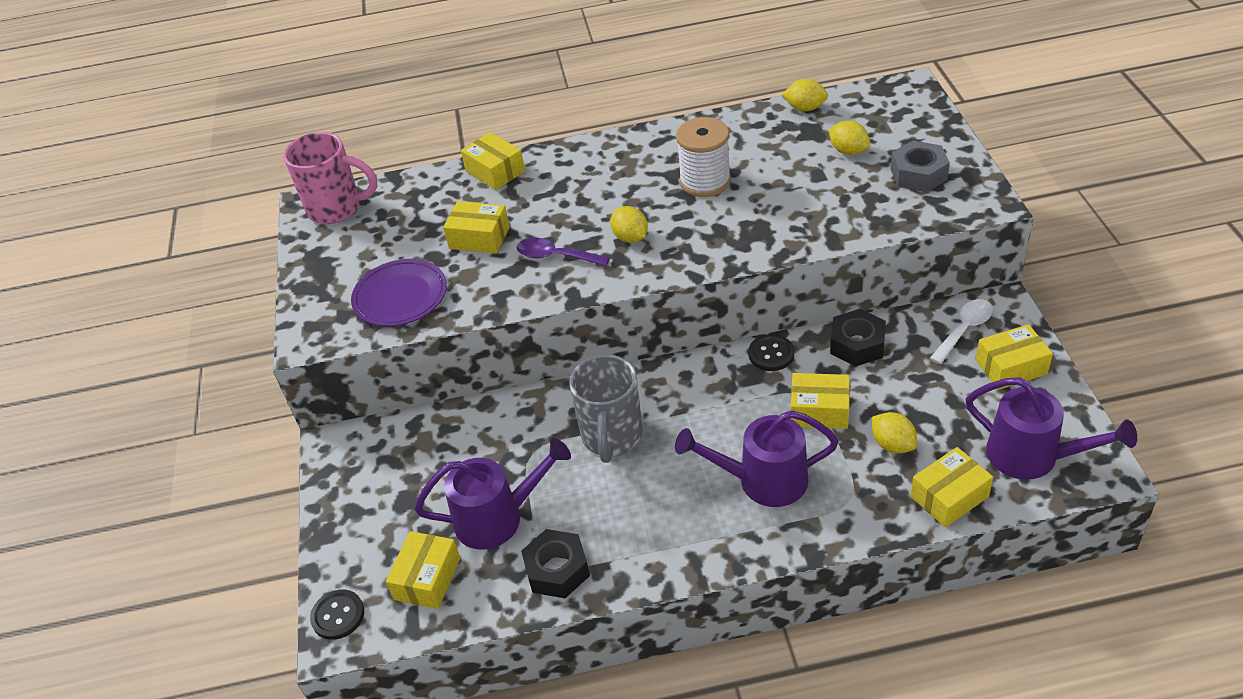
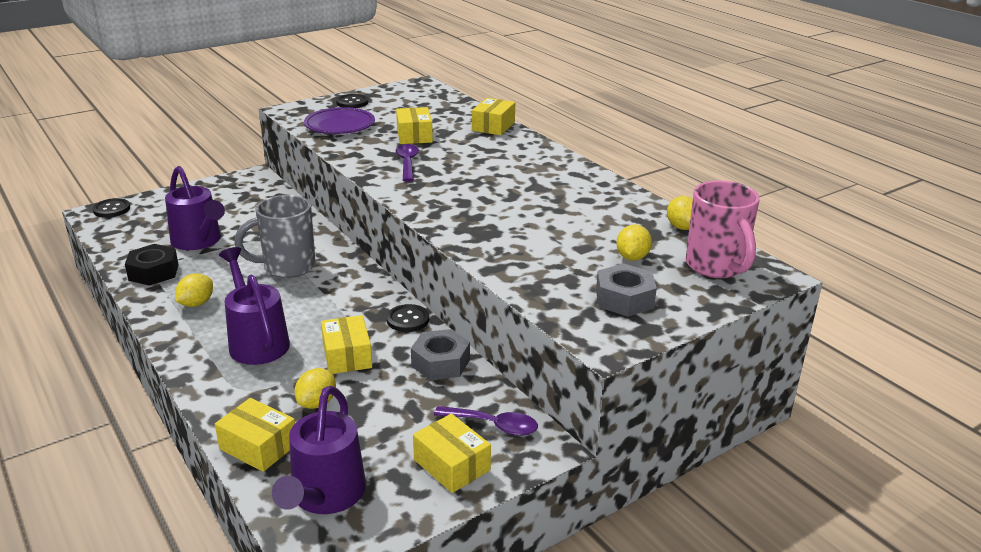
camera: 60 degrees right, 15 degrees down
pink mug [283,132,377,224] -> pink mug moved to [686,180,760,278]
yellow box [386,531,460,609] -> none
yellow lemon [610,206,648,243] -> yellow lemon moved to [175,273,213,307]
white spool [676,117,731,197] -> none
black nut [830,309,886,367] -> grey nut [411,329,470,380]
white spoon [930,299,993,364] -> purple spoon [434,406,538,436]
none -> black button [336,94,368,108]

